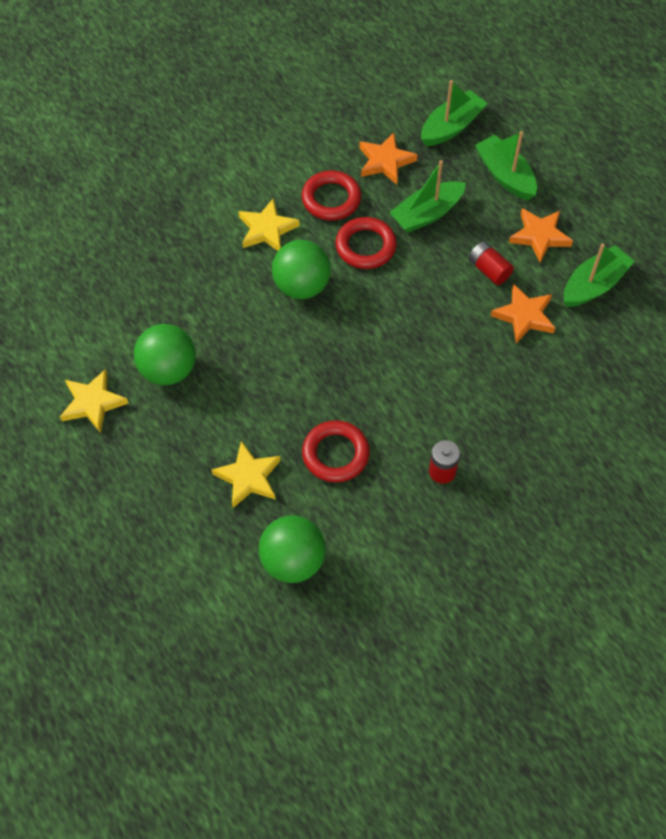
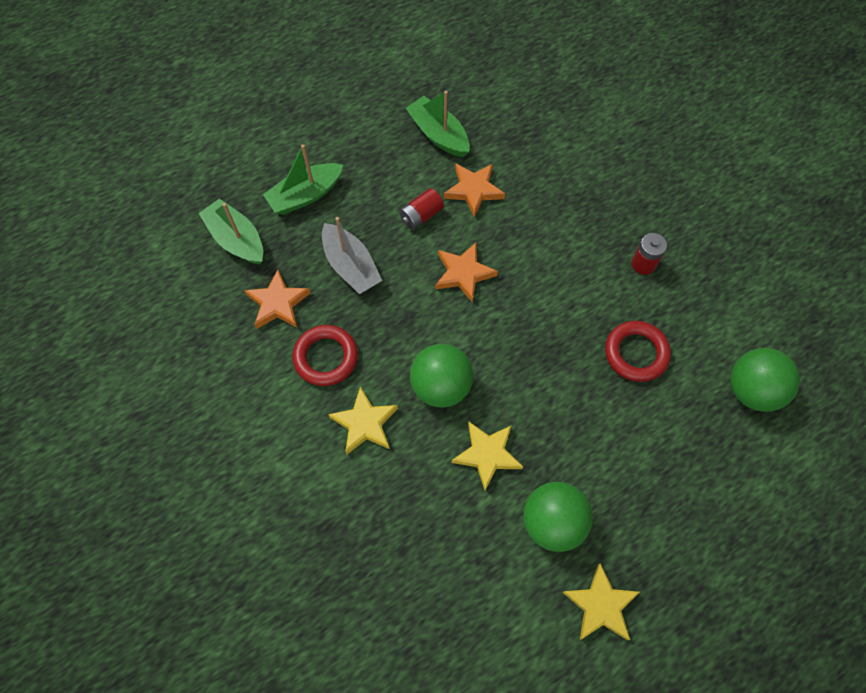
camera: 90 degrees left, 5 degrees up
yellow star [211,441,281,508] -> yellow star moved to [452,422,523,491]
red ring [335,217,397,269] -> none
green boat [389,160,466,233] -> grey boat [322,217,382,294]
orange star [509,208,573,263] -> orange star moved to [435,243,498,302]

